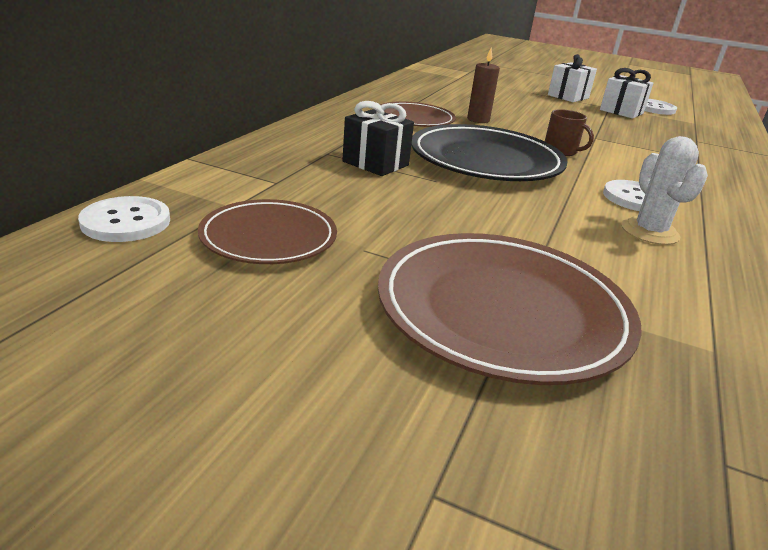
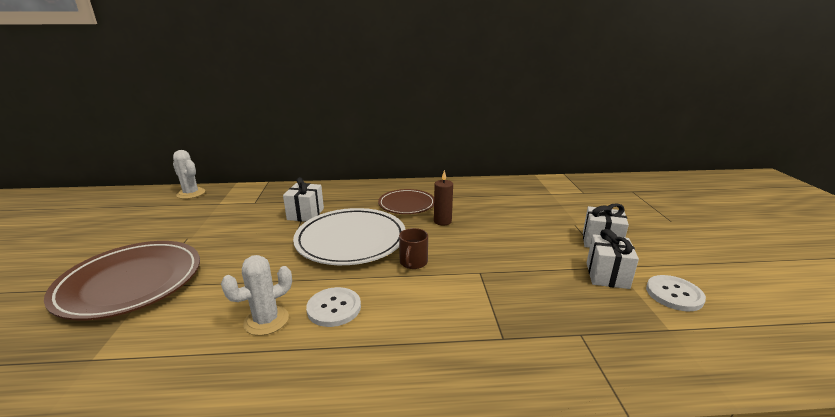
camera: 65 degrees right, 5 degrees down
white button [78,196,170,242] -> white cactus [173,150,205,199]
brown plate [198,199,337,264] -> none
black gift [342,101,414,176] -> white gift [283,177,324,222]
black plate [411,124,568,181] -> white plate [293,208,406,265]

